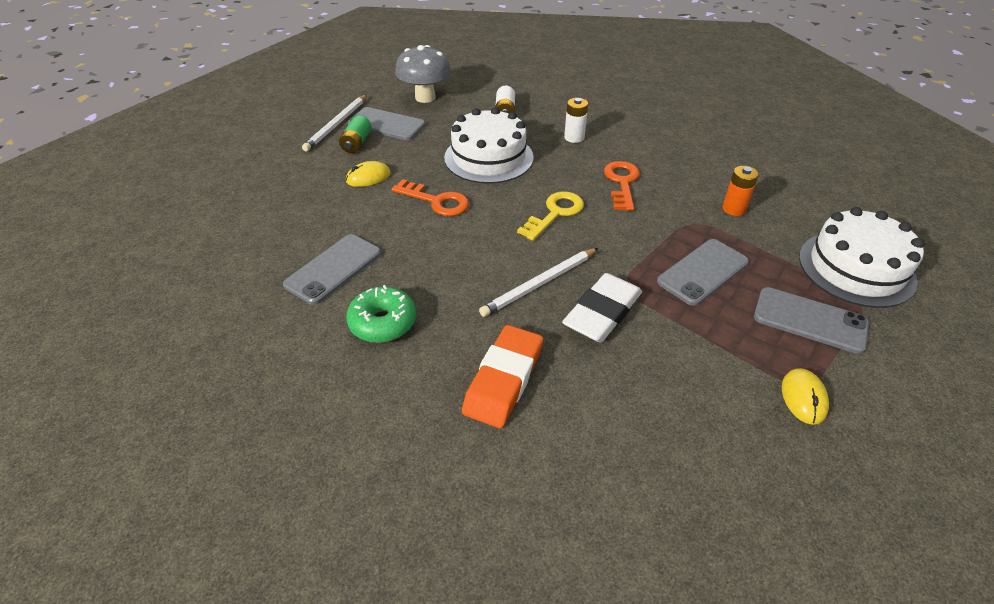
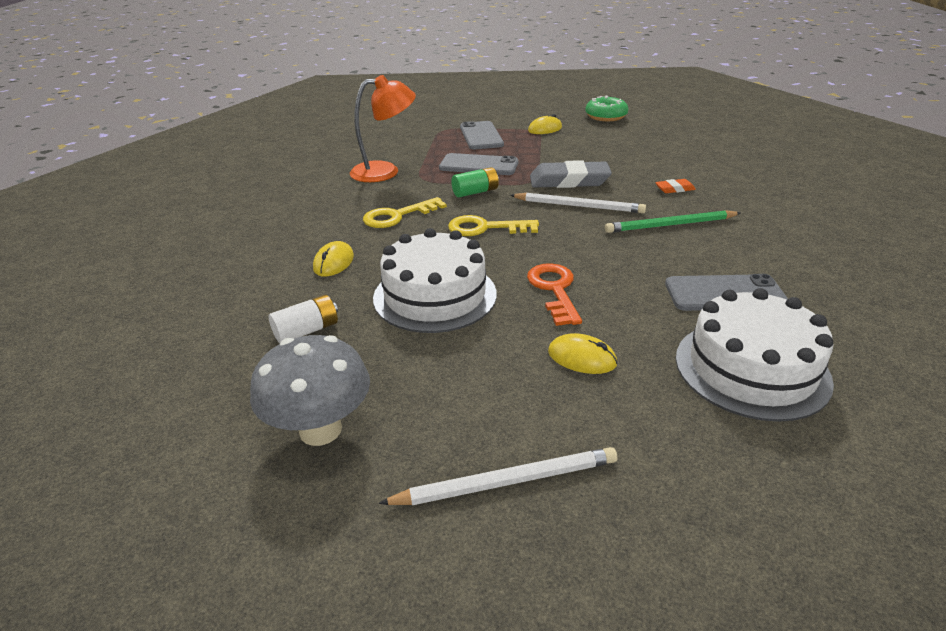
camera: 125 degrees left, 10 degrees down
green battery [339,115,371,153] -> green battery moved to [451,167,499,197]
green donut [346,285,416,343] -> green donut moved to [585,96,628,121]
grey phone [348,107,425,140] -> none
orange eraser [462,325,543,428] -> orange eraser [655,179,696,193], size x0.48
white eraser [562,273,642,342] -> grey eraser [530,160,612,188]
white battery [564,98,588,143] -> yellow mouse [313,241,354,277]
orange key [604,161,640,211] -> yellow key [363,197,447,228]
orange battery [722,166,759,216] -> orange lamp [350,75,416,182]
white cake [799,207,924,308] -> white cake moved to [676,288,834,422]
none -> green pencil [605,210,741,233]

